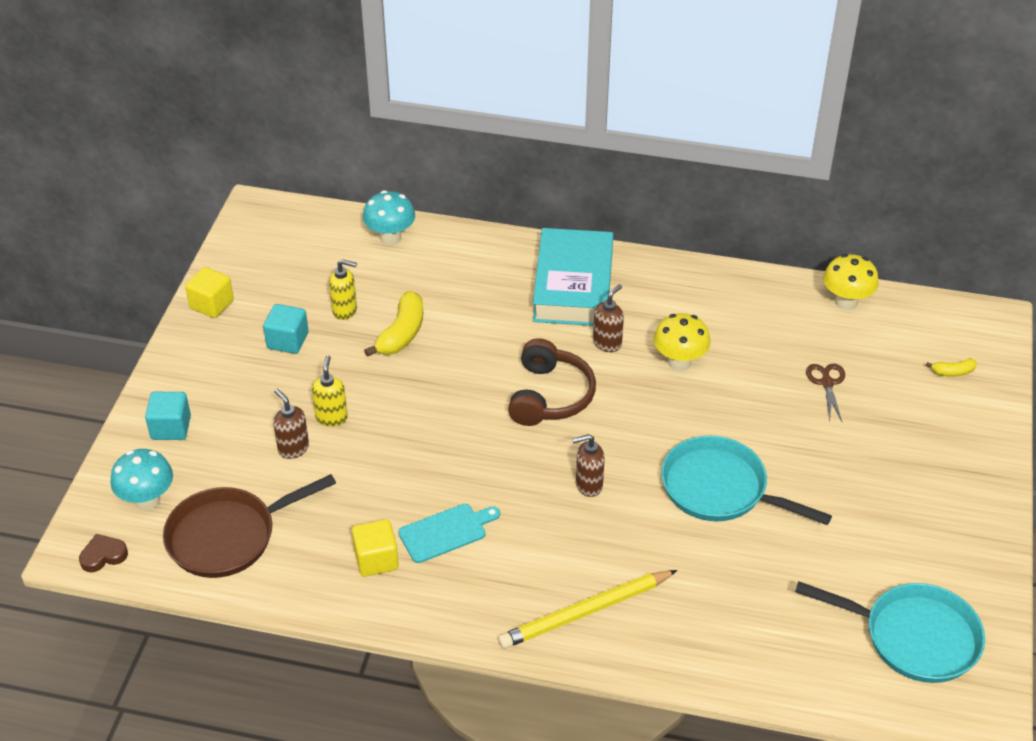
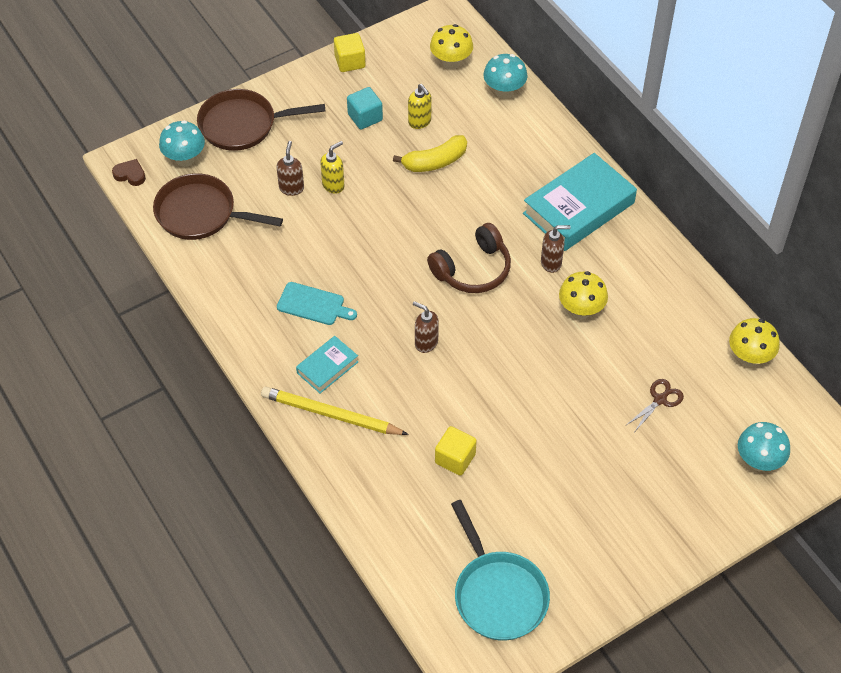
camera: 45 degrees right, 10 degrees up
turquoise cube [145,392,191,440] -> brown pan [197,89,325,151]
yellow cube [352,519,399,577] -> yellow cube moved to [435,426,477,476]
turquoise pan [661,436,832,525] -> none
yellow banana [926,358,977,377] -> turquoise mushroom [738,422,790,471]
none -> turquoise book [296,336,358,393]
none -> yellow mushroom [430,24,473,70]

